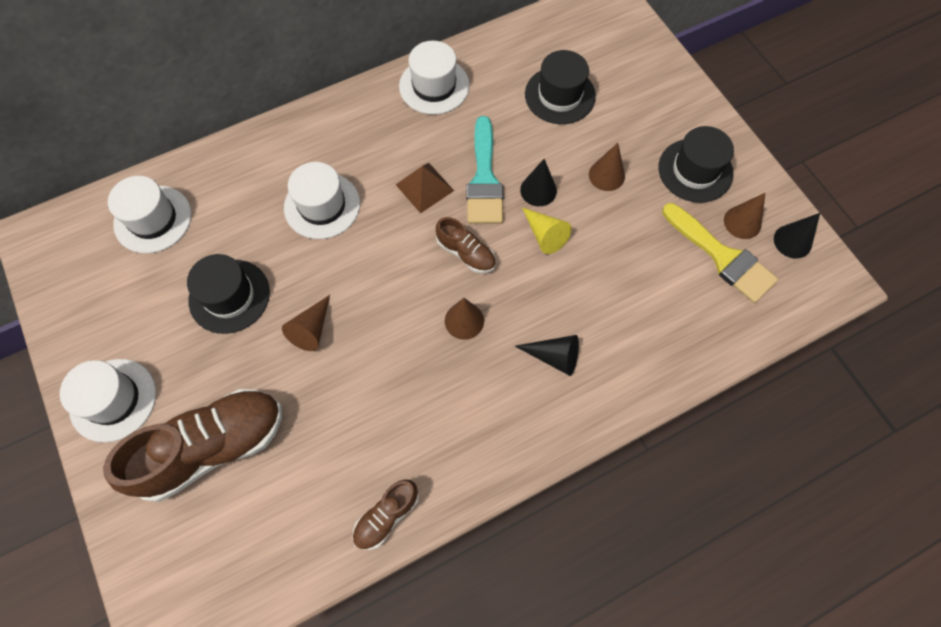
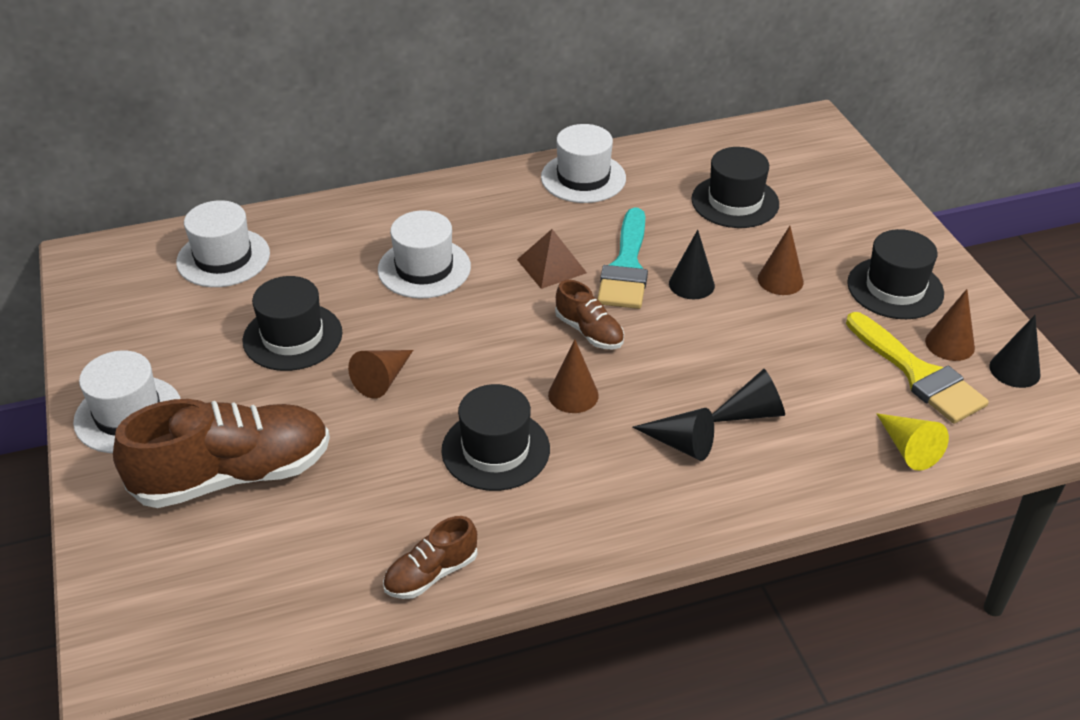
camera: 10 degrees right, 25 degrees down
yellow cone [522,207,572,254] -> yellow cone moved to [876,413,949,471]
none -> black hat [441,384,550,491]
none -> black cone [712,369,785,422]

